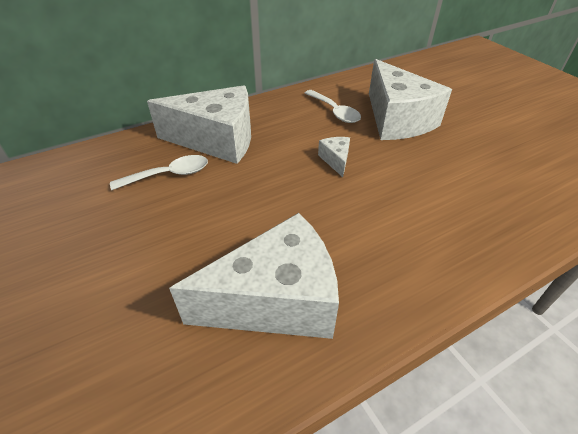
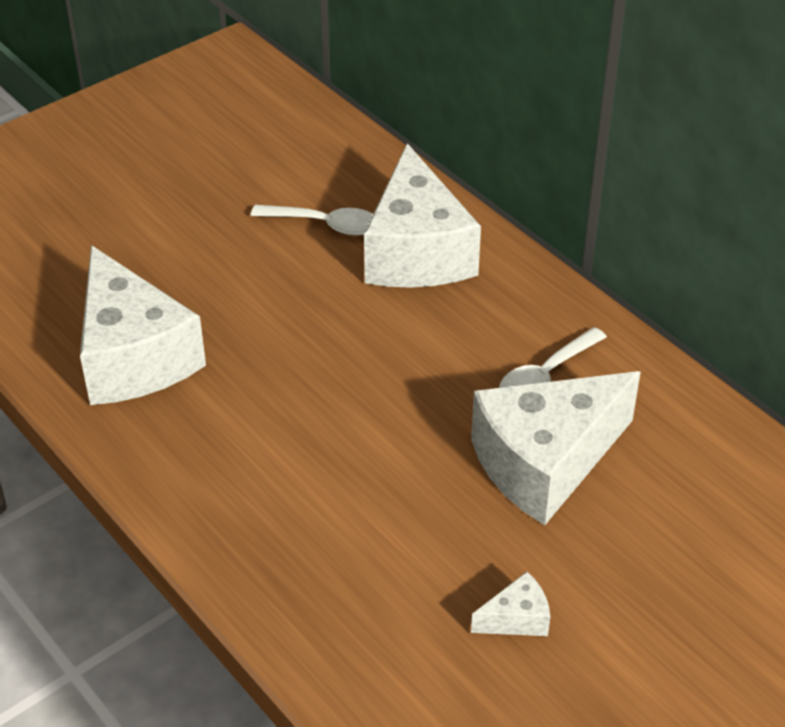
camera: 80 degrees right, 0 degrees up
white spoon [110,155,208,190] -> white spoon turned 45 degrees counterclockwise [251,205,373,236]
white cheese [318,137,350,177] -> white cheese moved to [471,572,550,636]

